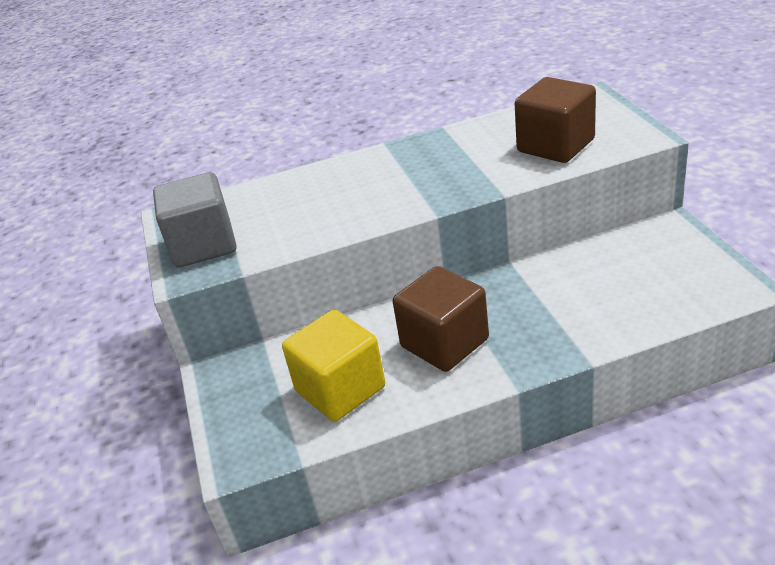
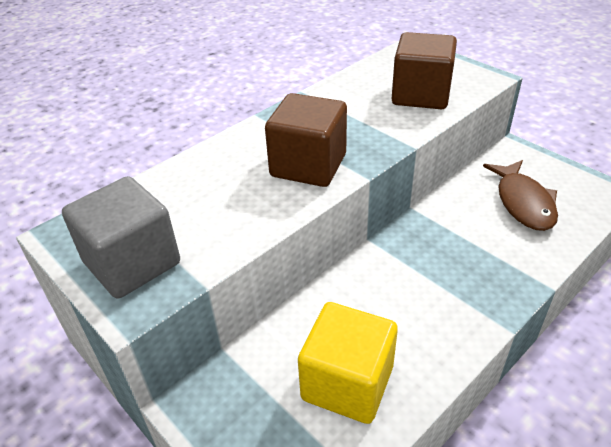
camera: 30 degrees left, 5 degrees up
brown cube [393,266,489,372] -> brown cube moved to [265,93,347,187]
none -> brown fish [483,160,558,231]

